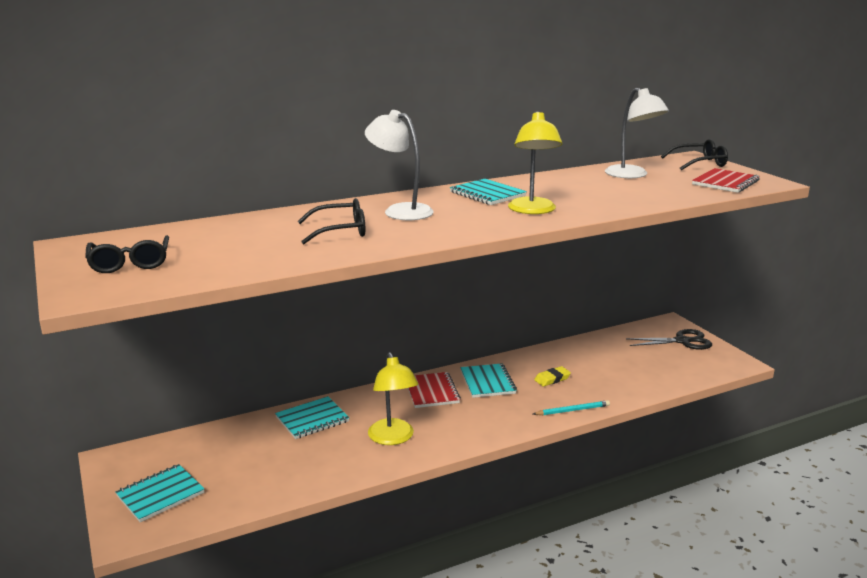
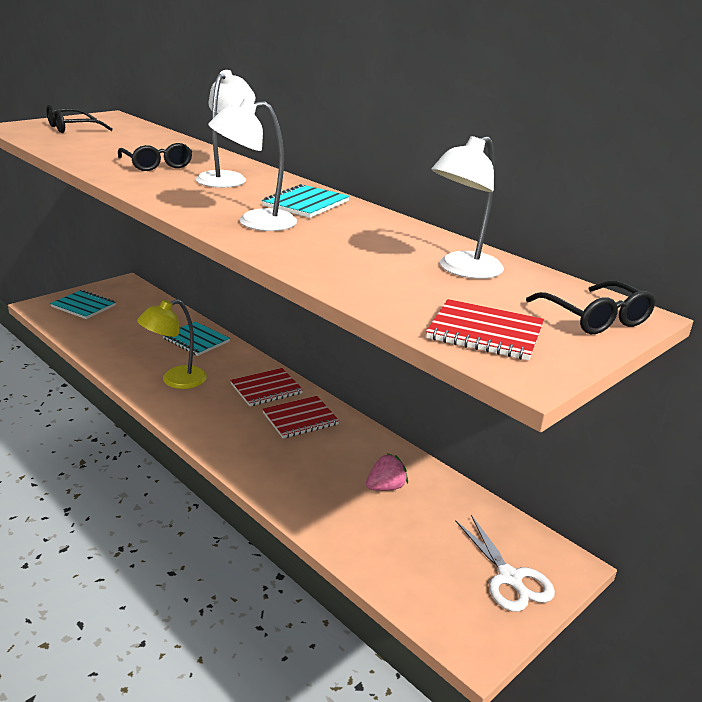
camera: 70 degrees right, 5 degrees up
turquoise notebook [460,363,517,398] -> red notebook [262,396,339,438]
yellow lamp [508,111,562,214] -> white lamp [208,99,297,231]
turquoise pencil [533,400,610,415] -> none
yellow eraser [534,366,571,387] -> none
black scissors [626,329,712,350] -> white scissors [455,515,555,612]
none -> pink strawberry [366,453,408,491]

